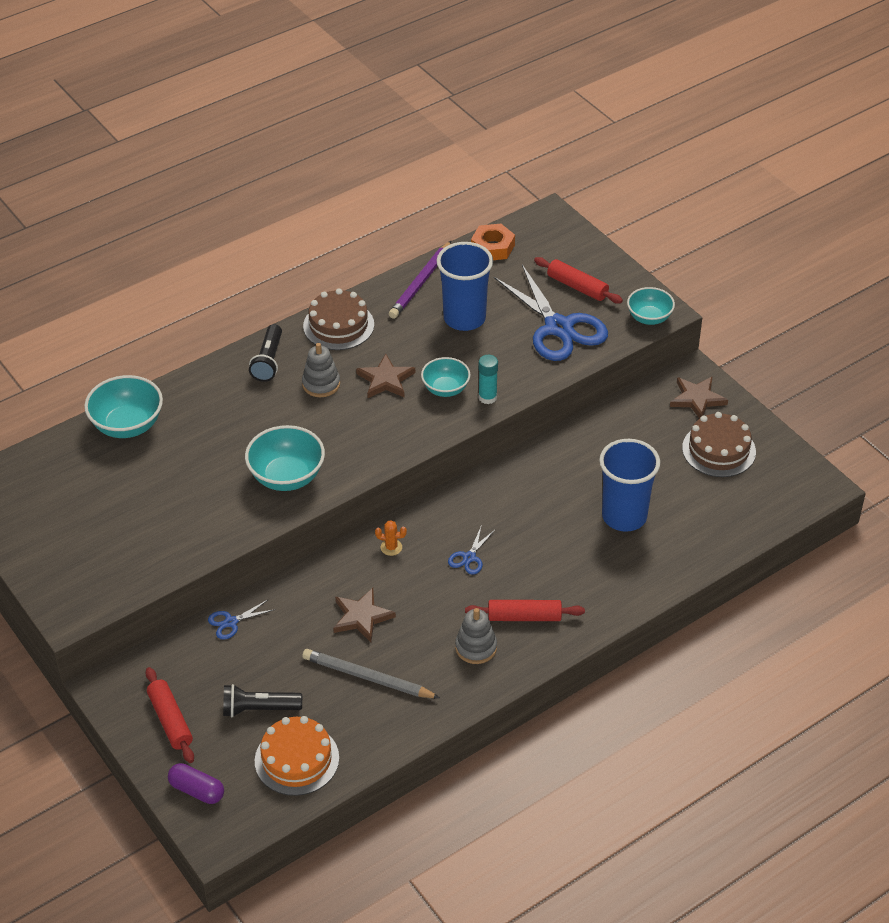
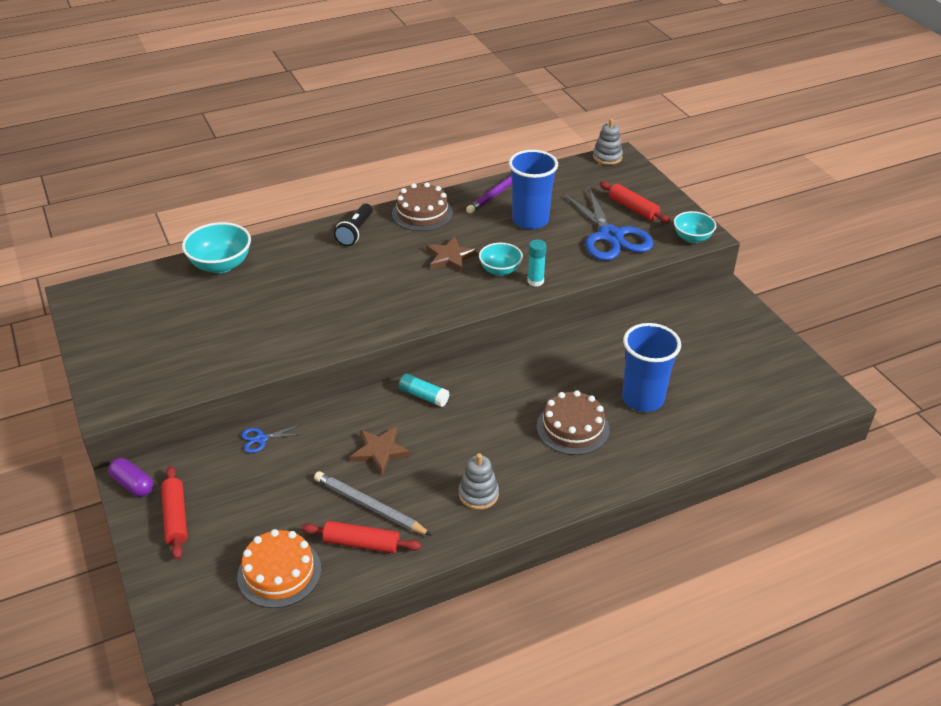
camera: 10 degrees right, 5 degrees down
purple capsule [168,763,224,804] -> purple capsule moved to [108,458,153,497]
black flashlight [223,684,302,717] -> none
turquoise bowl [245,425,325,491] -> none
grey stacking toy [302,343,340,397] -> grey stacking toy moved to [593,119,623,165]
orange cactus [375,520,407,556] -> turquoise glue stick [399,373,449,407]
blue scissors [448,527,495,575] -> none
red rolling pin [465,600,585,621] -> red rolling pin moved to [302,521,421,553]
orange nut [471,224,515,260] -> none
brown star [670,376,728,419] -> none
brown cake [682,412,756,477] -> brown cake moved to [537,390,610,455]

